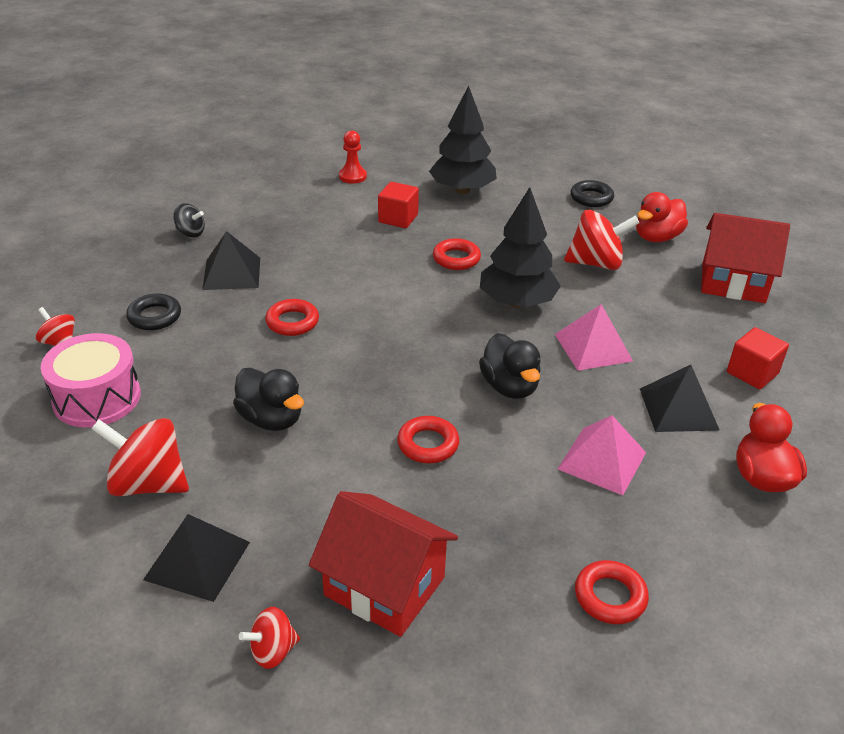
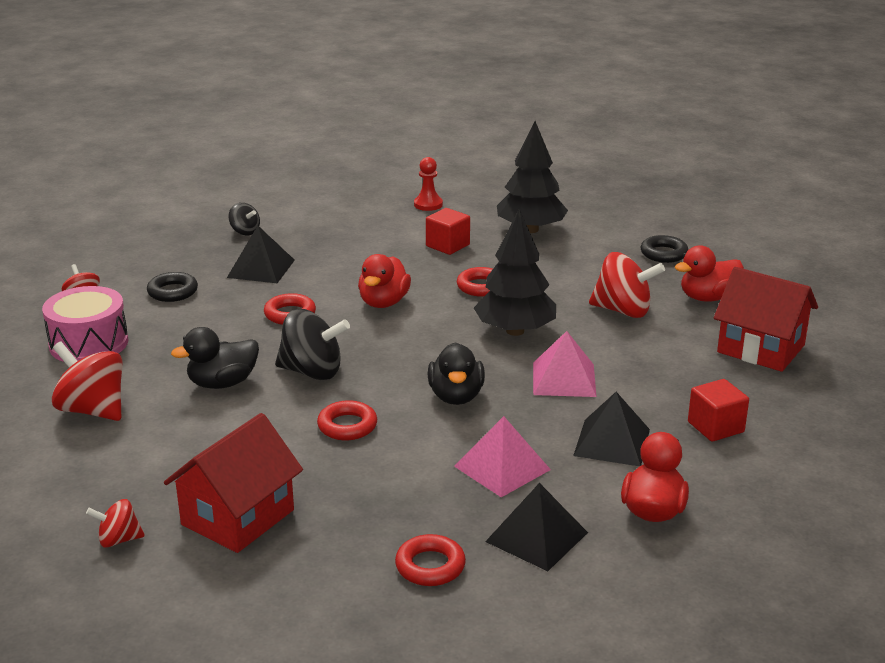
camera: 20 degrees right, 10 degrees down
black pyramid [143,514,250,602] -> black pyramid moved to [485,483,588,571]
black duck [233,368,304,431] -> black duck turned 90 degrees clockwise [171,327,259,389]
red house [309,491,458,637] -> red house turned 75 degrees clockwise [164,413,303,553]
none -> black spinning top [275,309,350,380]
none -> red duck [358,254,411,308]

